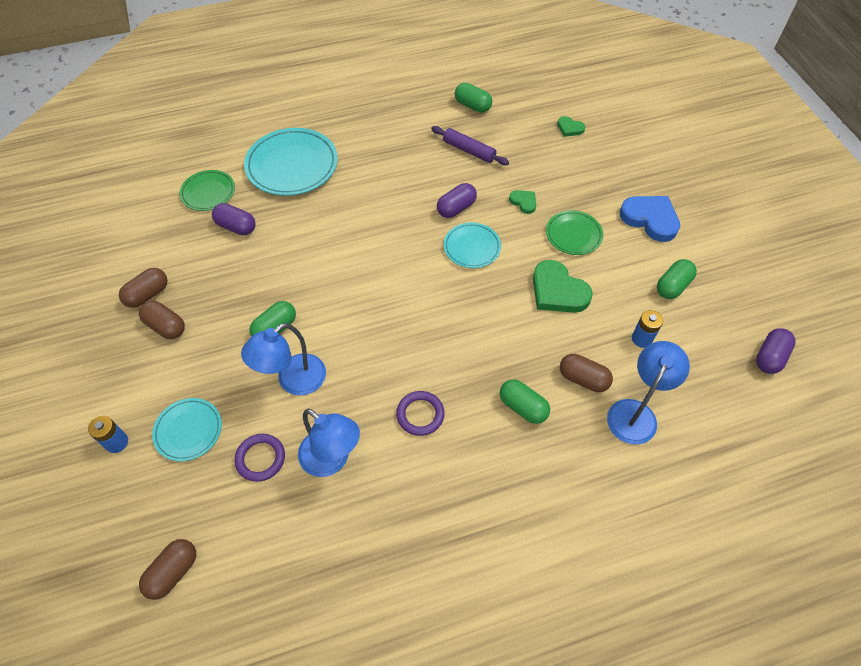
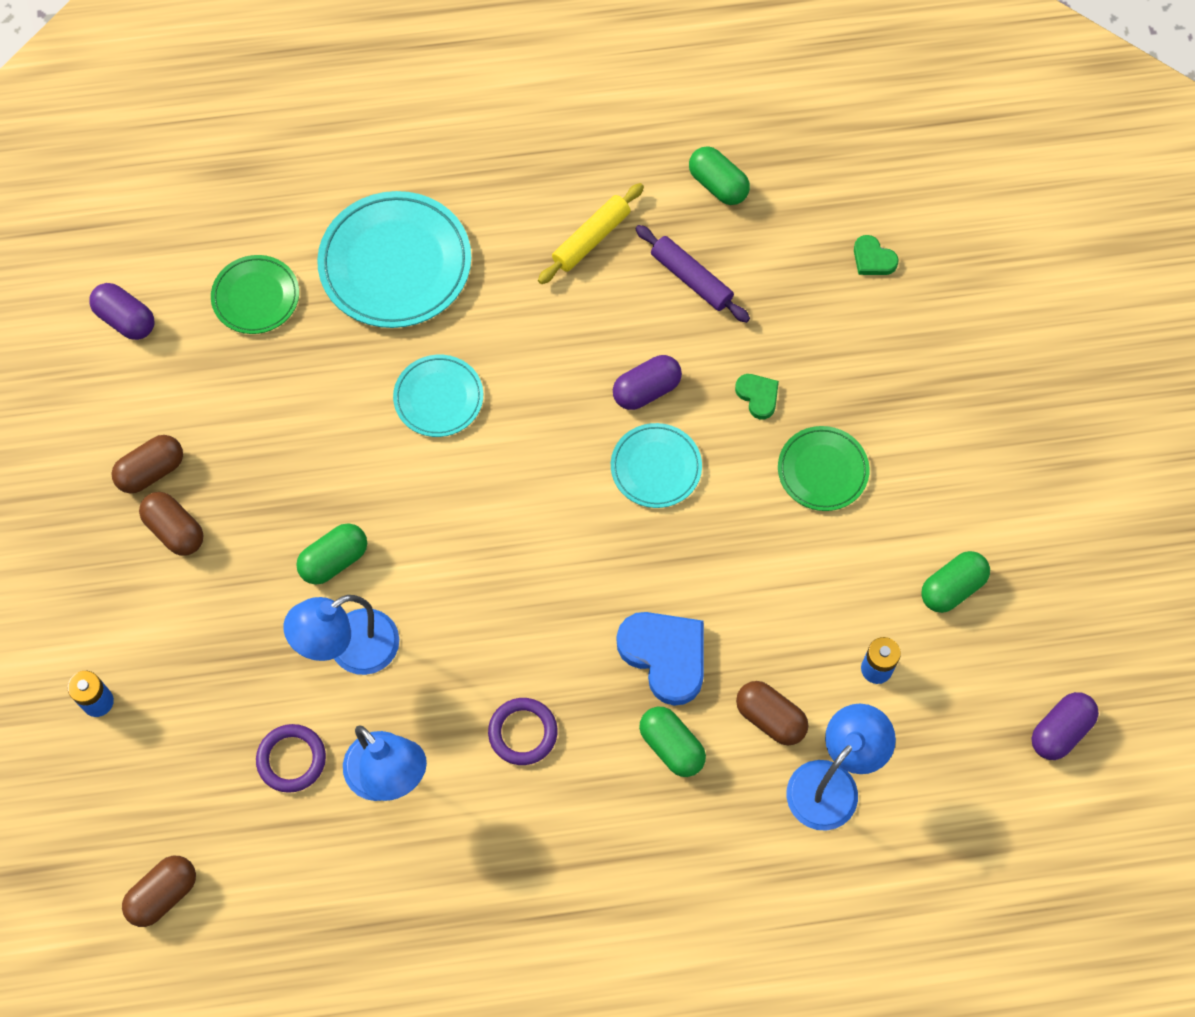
camera: 10 degrees right, 10 degrees up
turquoise plate [152,398,222,461] -> turquoise plate moved to [393,355,483,437]
purple capsule [212,203,256,235] -> purple capsule moved to [89,283,154,340]
green heart [533,260,593,313] -> none
blue heart [620,196,680,242] -> blue heart moved to [617,612,704,706]
none -> yellow rolling pin [538,183,644,284]

